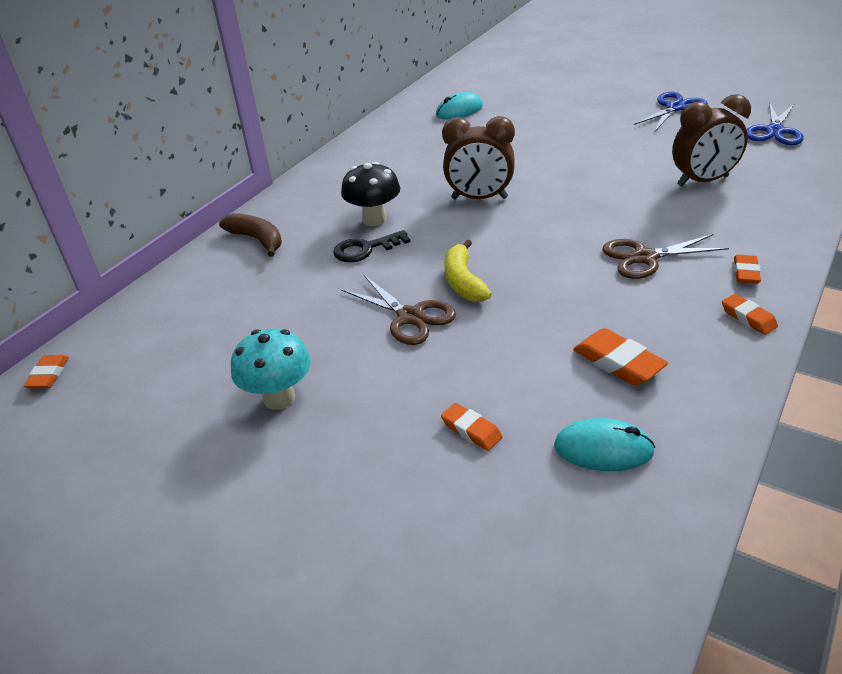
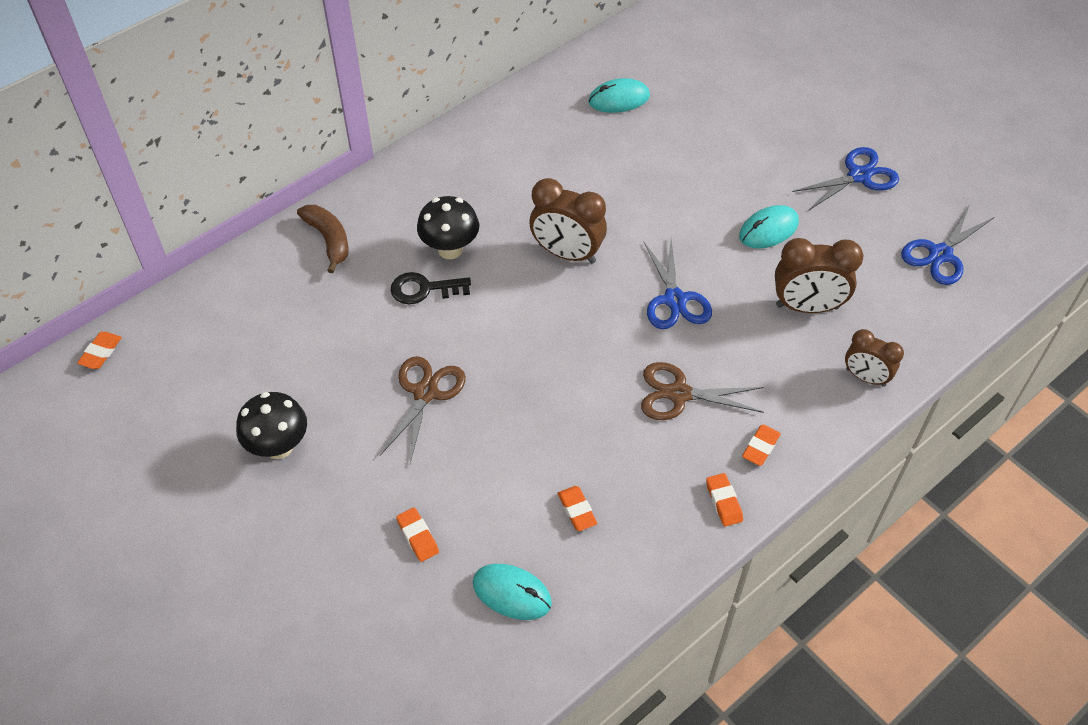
camera: 15 degrees right, 15 degrees up
turquoise mushroom [231,329,311,410] -> black mushroom [236,392,307,459]
brown scissors [341,274,456,345] -> brown scissors turned 135 degrees counterclockwise [380,356,466,463]
yellow banana [444,239,492,302] -> none
orange eraser [573,328,668,386] -> orange eraser [558,486,597,531], size x0.63
none -> blue scissors [643,239,712,329]
none -> turquoise mouse [739,205,799,249]
none -> brown clock [845,329,904,387]

